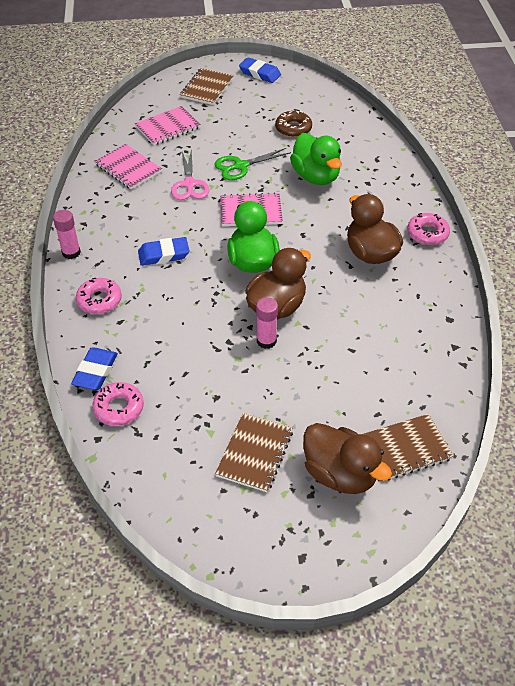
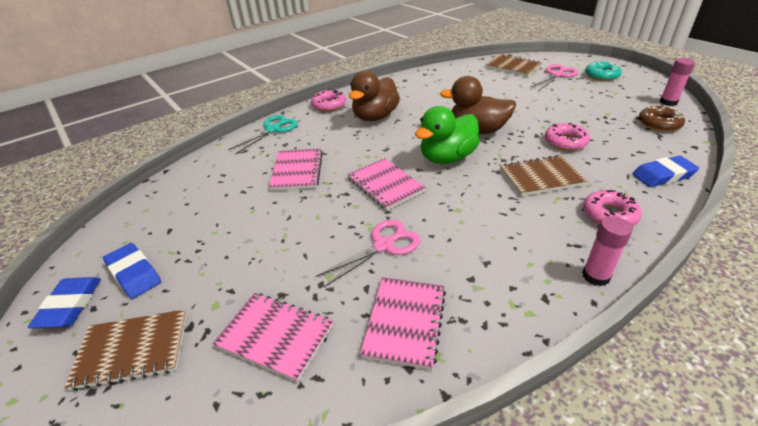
camera: 120 degrees left, 10 degrees down
pink donut [93,382,144,426] -> pink donut moved to [545,123,590,151]
blue eraser [138,237,189,266] -> blue eraser moved to [103,243,161,299]
green scissors [214,148,291,180] -> none
brown notebook [215,413,293,492] -> brown notebook moved to [500,155,587,196]
pink glue stick [256,297,278,349] -> pink glue stick moved to [659,58,695,106]
brown donut [275,111,312,137] -> brown donut moved to [639,106,685,132]
green duck [290,133,342,185] -> pink notebook [269,149,323,191]
brown duck [303,423,392,494] -> pink scissors [531,64,578,90]
none -> turquoise scissors [228,115,298,154]
none -> turquoise donut [585,61,622,81]

